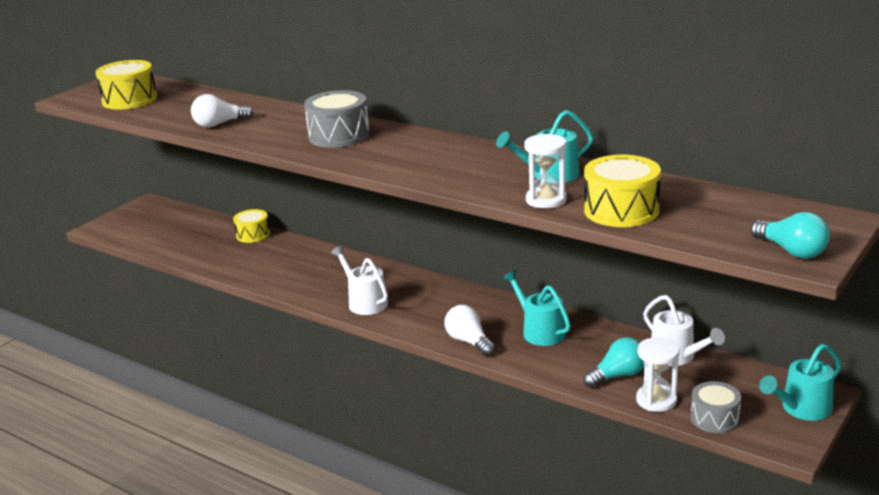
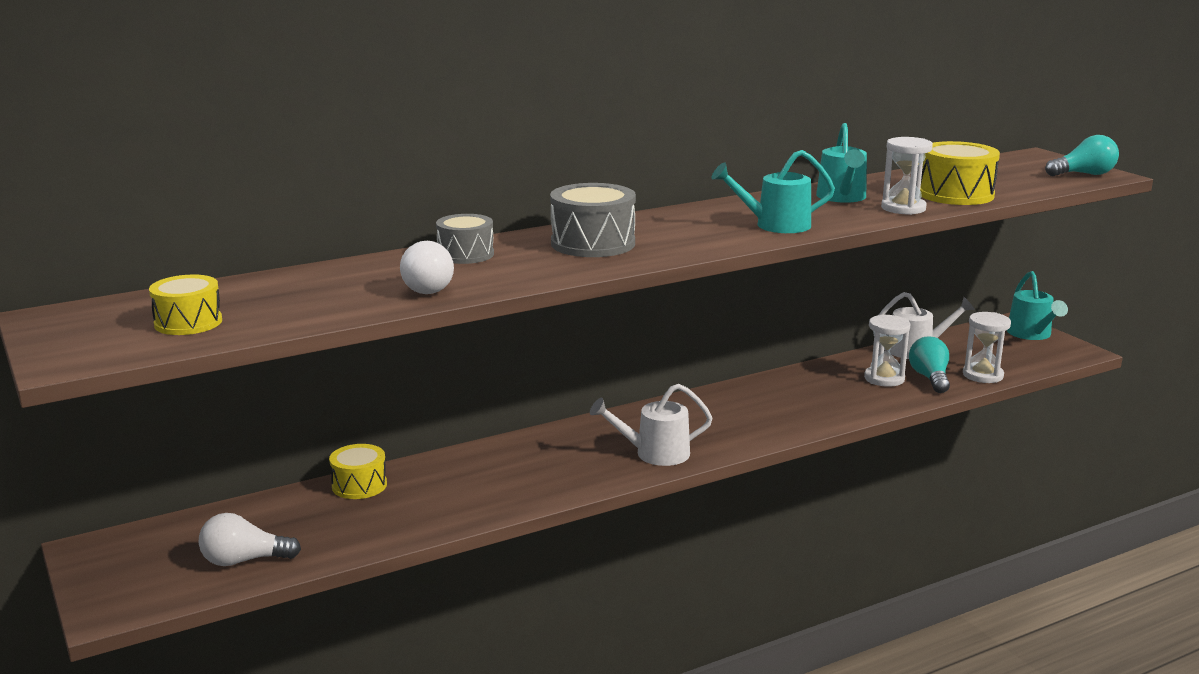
camera: 65 degrees left, 5 degrees down
yellow drum [95,60,157,110] -> yellow drum [149,274,222,335], size x0.65
white light bulb [445,305,495,356] -> white light bulb moved to [199,513,301,566]
turquoise watering can [503,270,571,346] -> turquoise watering can moved to [711,150,835,233]
grey drum [691,381,741,433] -> grey drum moved to [436,214,494,264]
none -> white hourglass [864,314,910,387]

